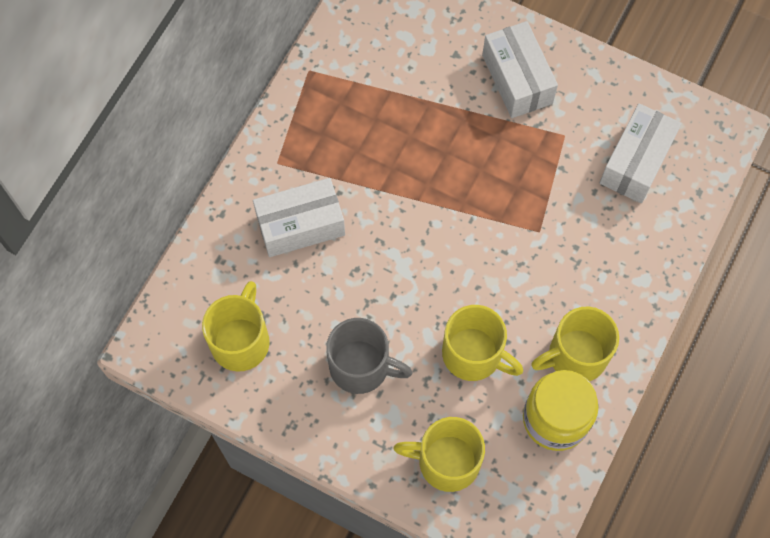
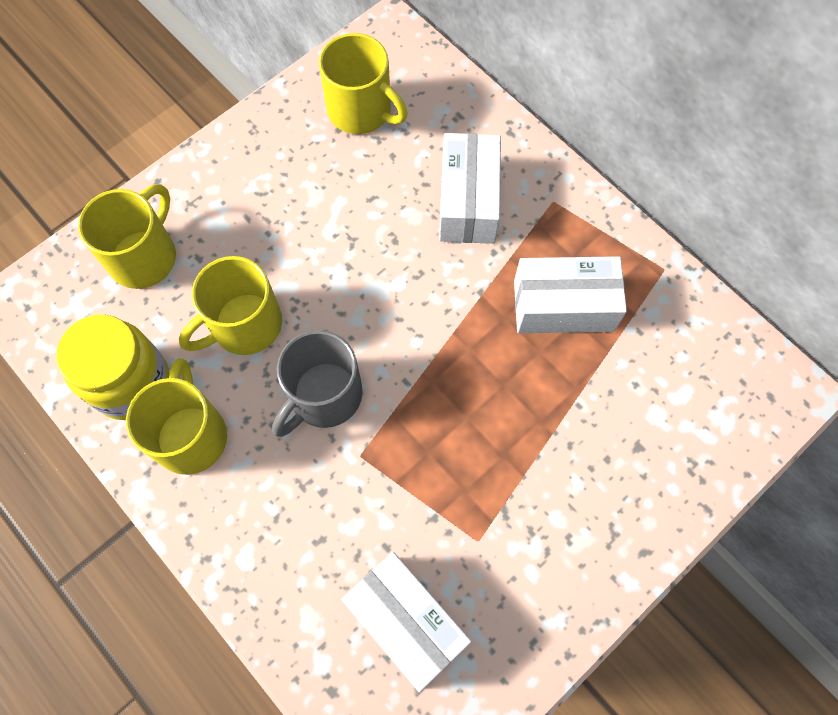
camera: 110 degrees right, 0 degrees up
grey mug [326,318,413,394] -> grey mug moved to [272,330,363,437]
white box [482,21,558,118] -> white box moved to [514,256,627,333]

